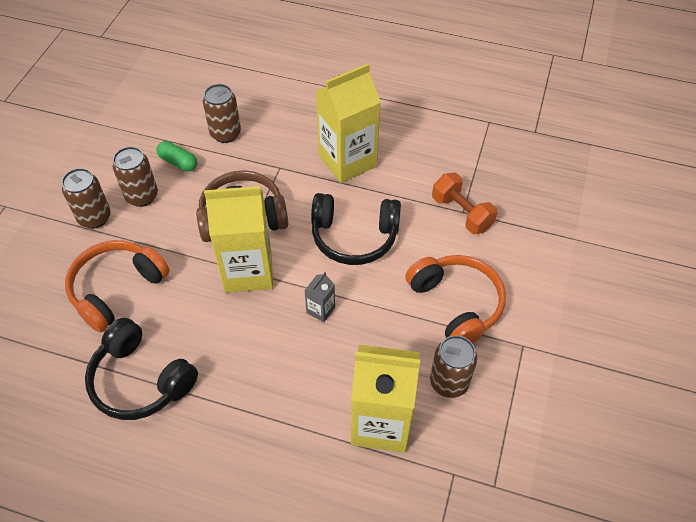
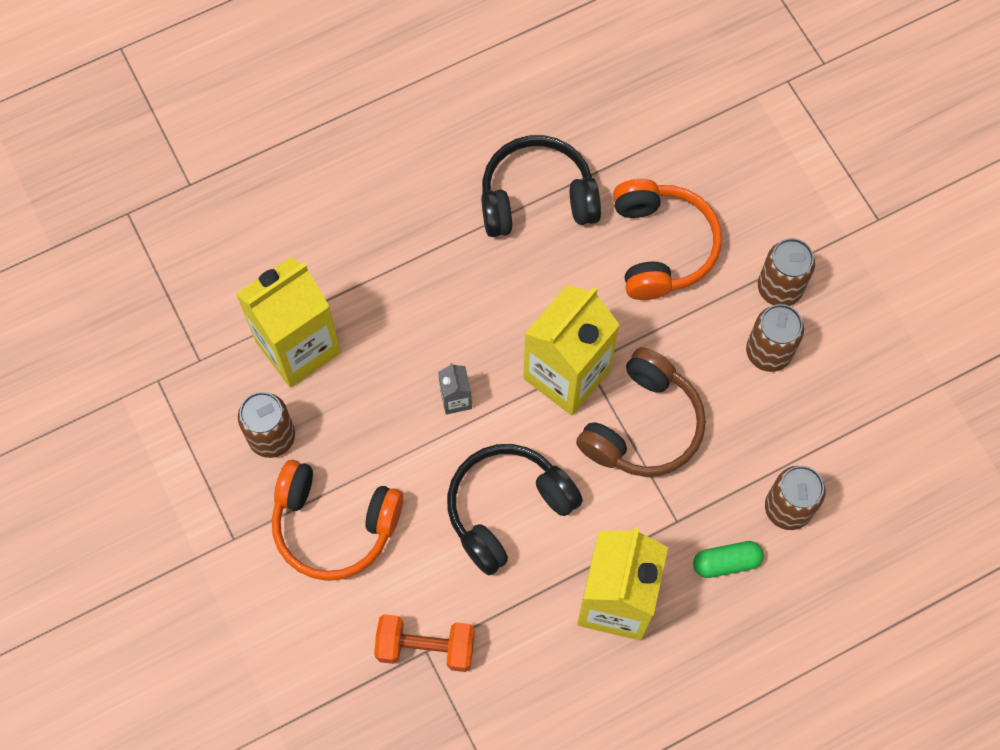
camera: 135 degrees right, 15 degrees up
green capsule [157,141,197,172] -> green capsule moved to [693,541,764,578]

